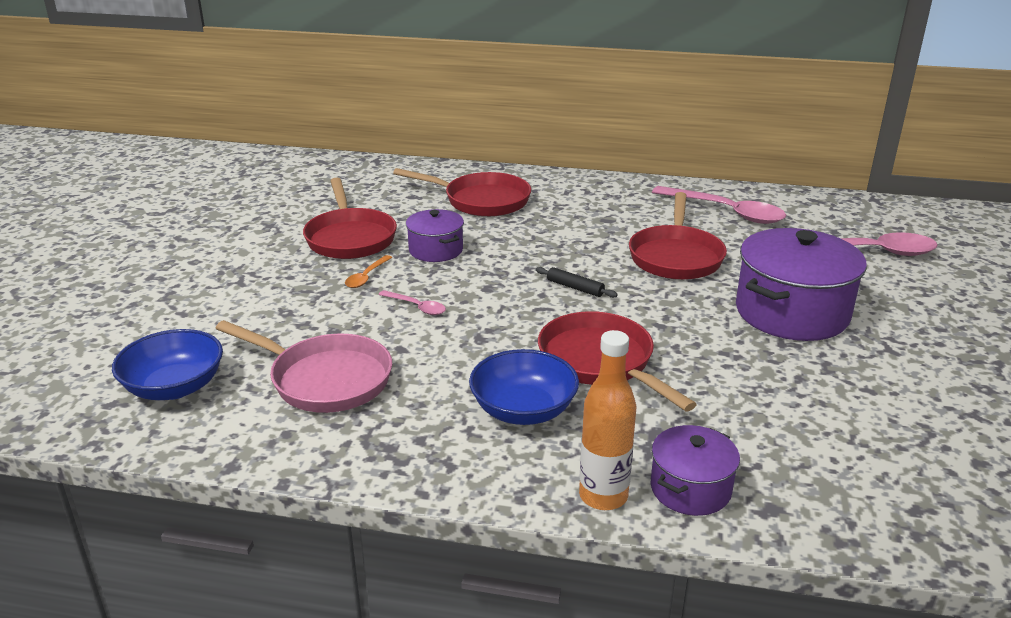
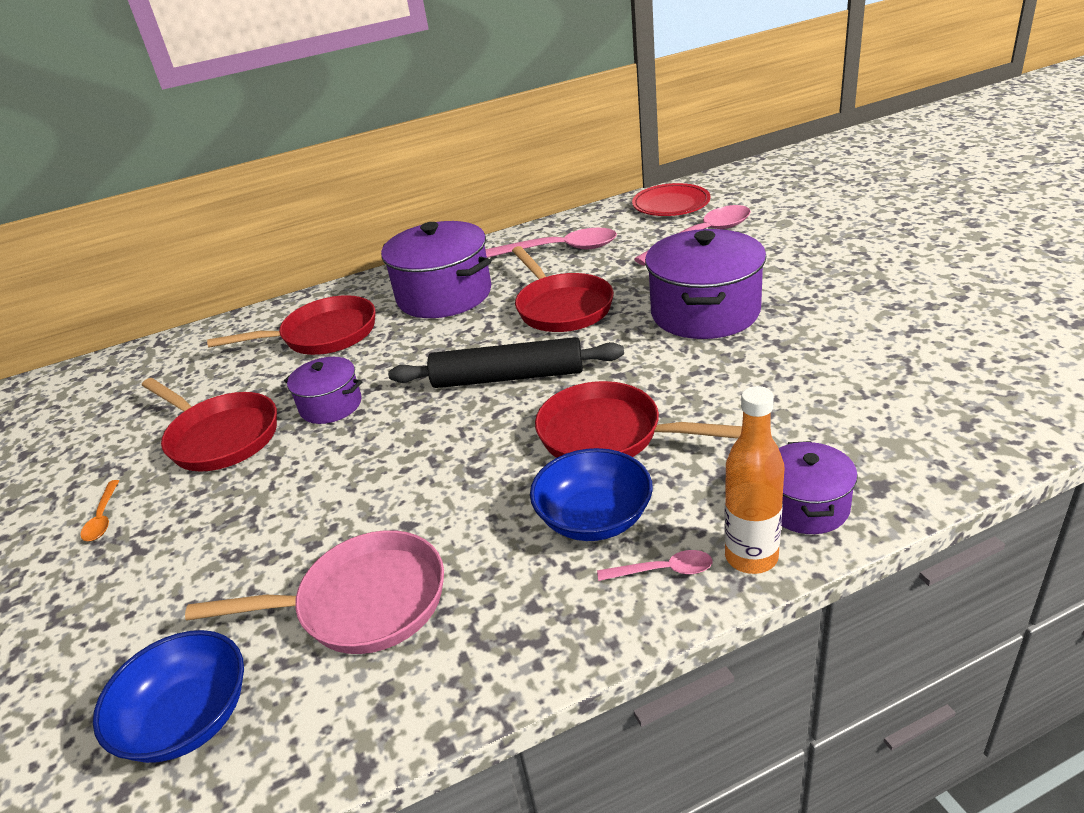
camera: 30 degrees left, 5 degrees up
orange spoon [345,255,392,288] -> orange spoon moved to [80,480,119,541]
pink spoon [379,290,446,315] -> pink spoon moved to [597,550,712,581]
black rolling pin [536,267,618,298] -> black rolling pin [388,337,624,388], size x2.33
none -> purple pot [381,221,491,318]
none -> red plate [632,183,710,216]

